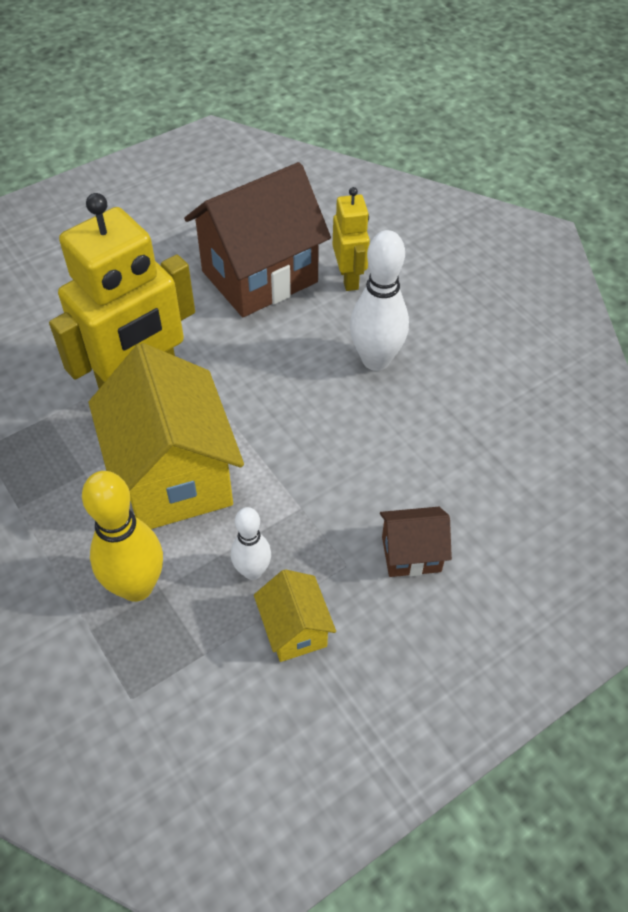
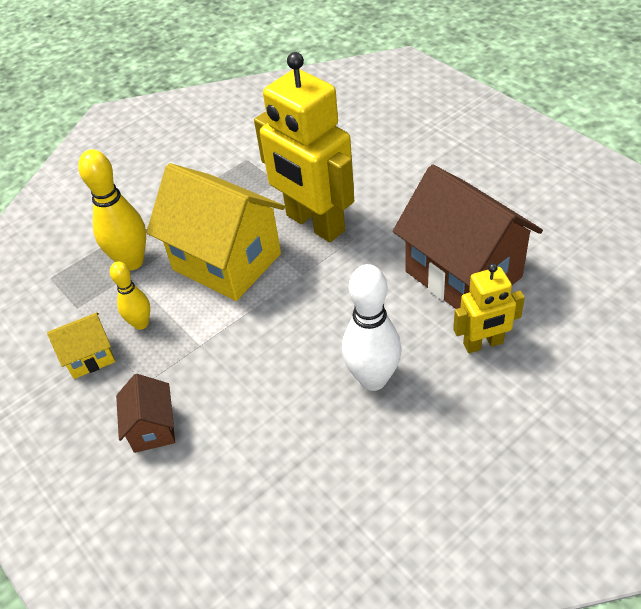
camera: 90 degrees right, 5 degrees down
yellow house [89,343,244,529] -> yellow house turned 60 degrees clockwise [146,163,285,301]
white bowling pin [231,507,271,580] -> yellow bowling pin [110,262,150,330]

